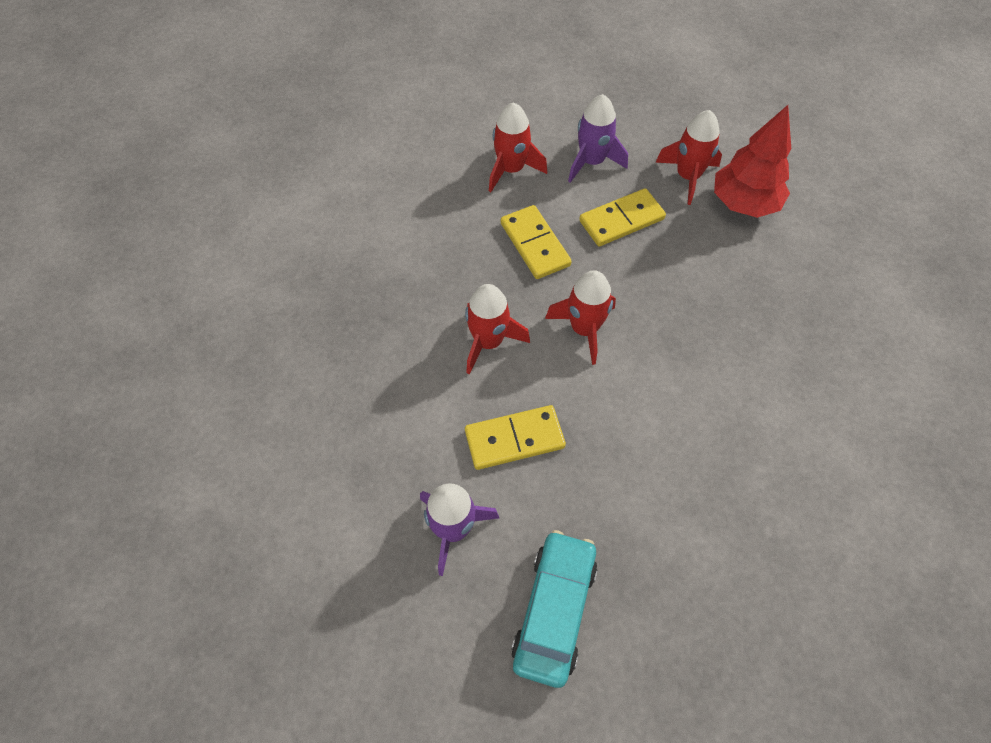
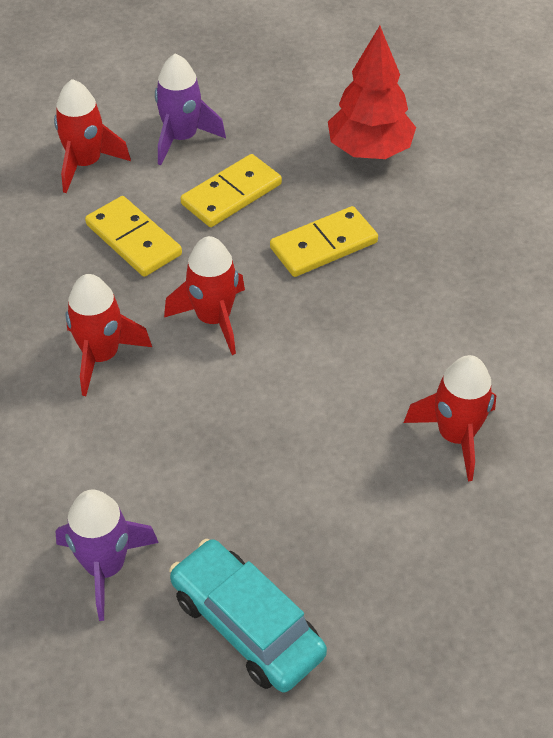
camera: 15 degrees left, 10 degrees down
yellow domino [465,405,566,470] -> yellow domino moved to [270,206,378,277]
turquoise car [511,530,598,688] -> turquoise car turned 45 degrees counterclockwise [169,539,327,693]
red rocket [655,110,722,205] -> red rocket moved to [404,355,496,481]

